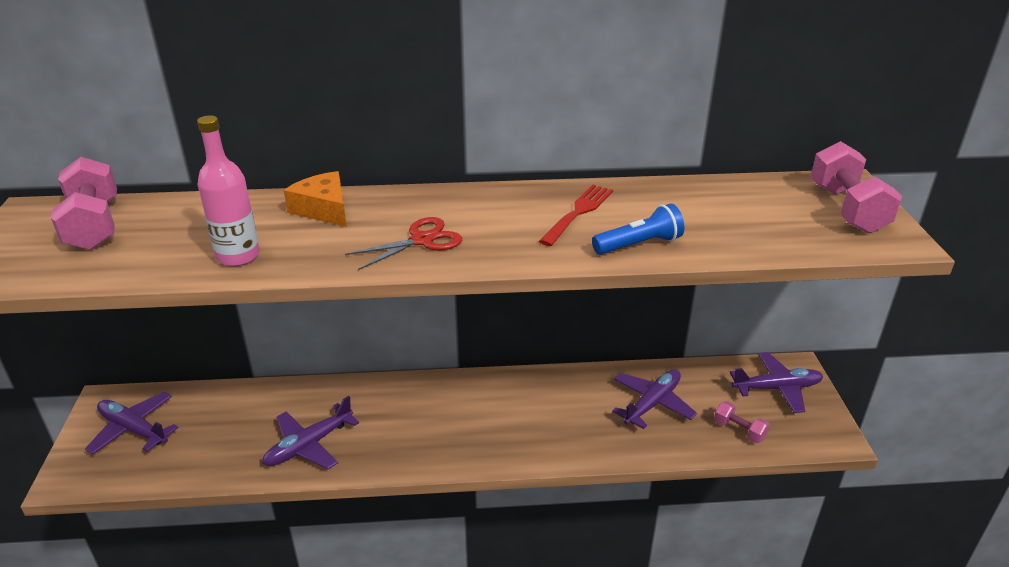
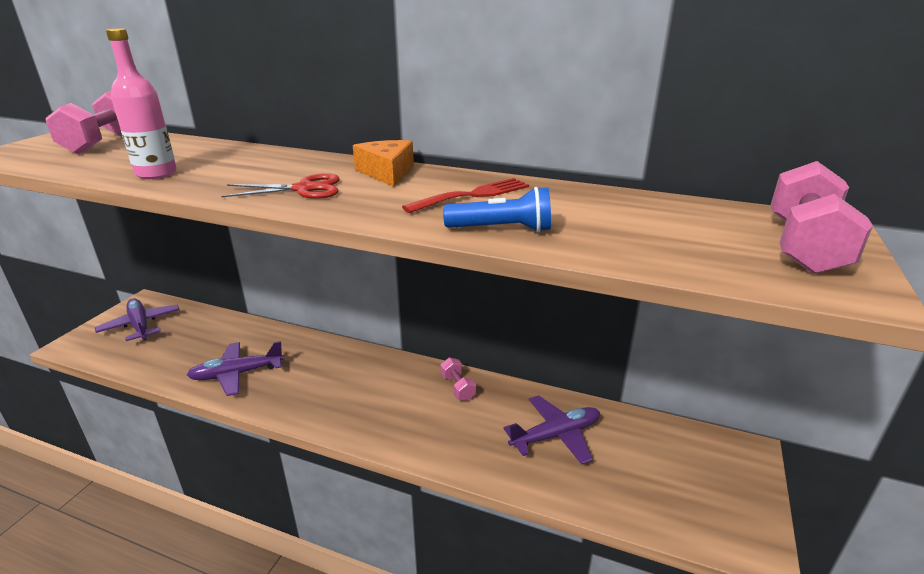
camera: 25 degrees right, 5 degrees down
orange cheese [284,171,347,227] -> orange cheese moved to [353,140,414,187]
pink dumbbell [714,401,770,443] -> pink dumbbell moved to [440,358,476,401]
purple plane [730,352,823,413] -> none

